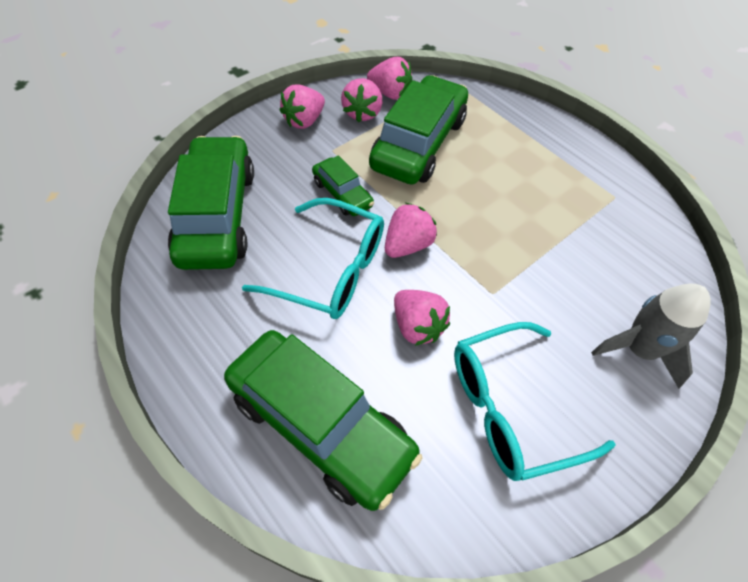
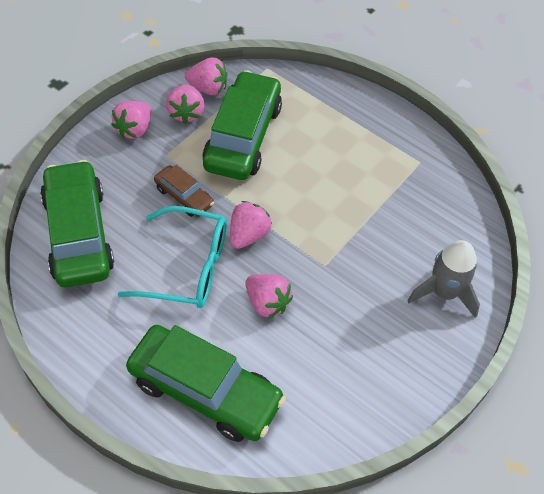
camera: 10 degrees left, 0 degrees up
green car [312,156,374,216] -> brown car [154,165,214,217]
turquoise glasses [454,322,616,481] -> none

